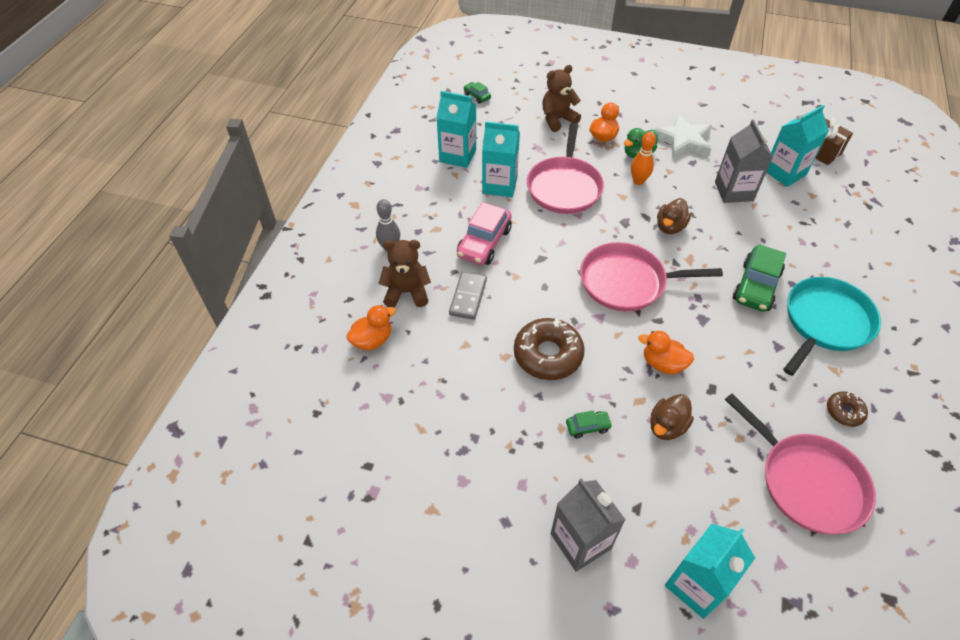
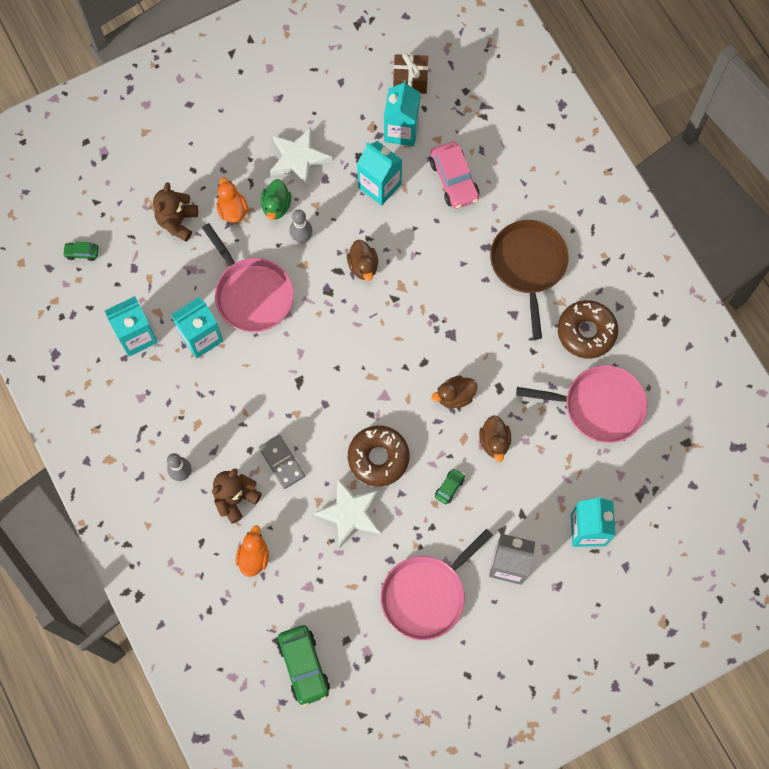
camera: 45 degrees left, 20 degrees up
pink car [457,202,512,265] -> pink car moved to [430,142,479,209]
pink pan [580,242,723,312] -> pink pan moved to [381,529,493,640]
orange bowling pin [631,132,656,185] -> grey bowling pin [290,209,313,243]
orange duck [638,331,694,375] -> brown duck [431,376,478,408]
grey carton [715,119,773,203] -> turquoise carton [357,141,402,206]
green car [733,244,786,312] -> green car moved to [277,625,330,707]
turquoise pan [783,277,881,376] -> brown pan [490,220,569,339]
brown donut [827,391,868,427] -> brown donut [558,300,618,359], size x1.94
none -> white star [314,479,380,547]

